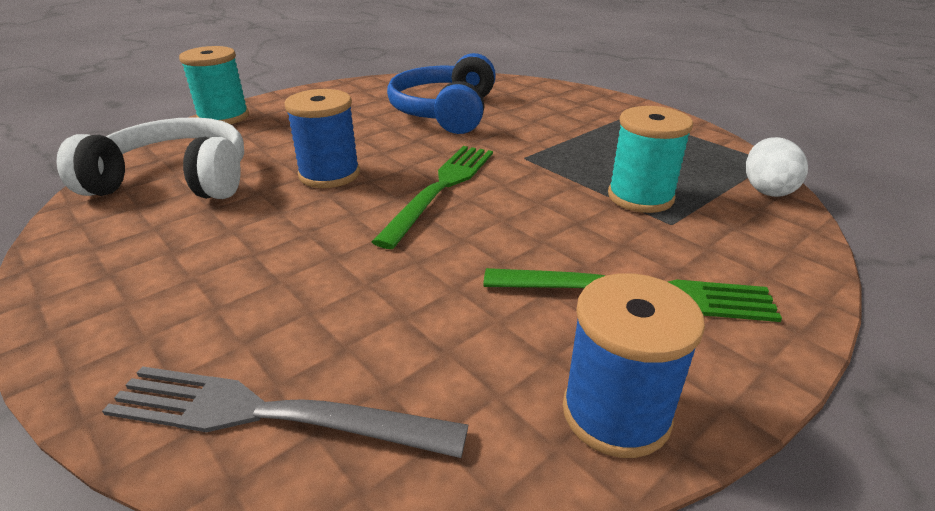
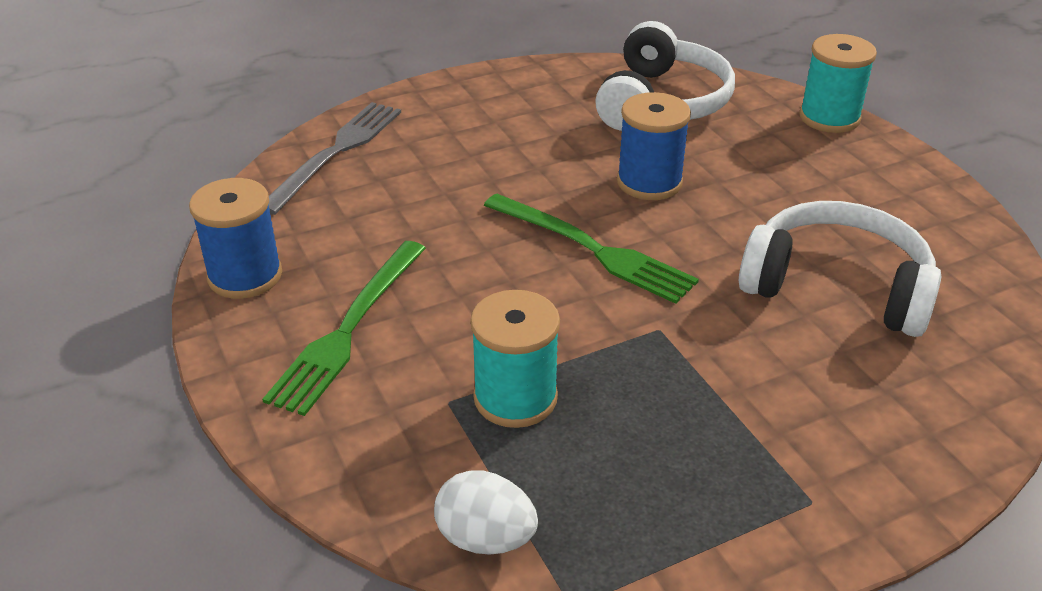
camera: 105 degrees right, 5 degrees up
blue headphones [387,53,496,134] -> white headphones [739,201,941,337]

